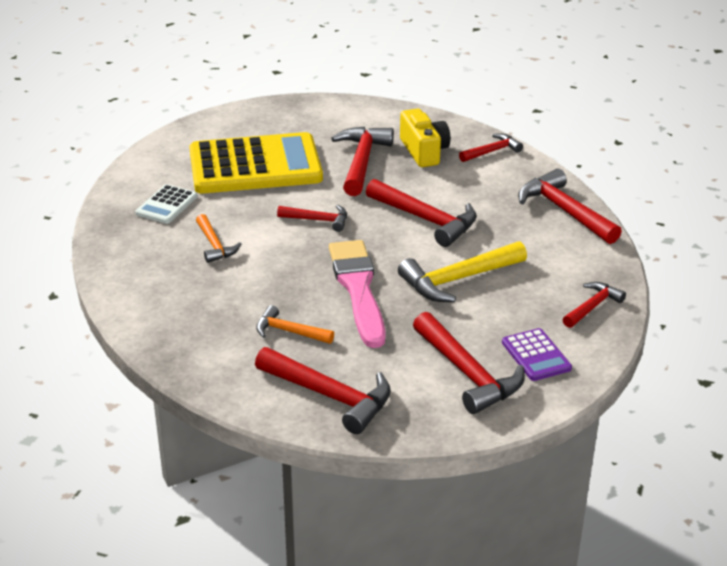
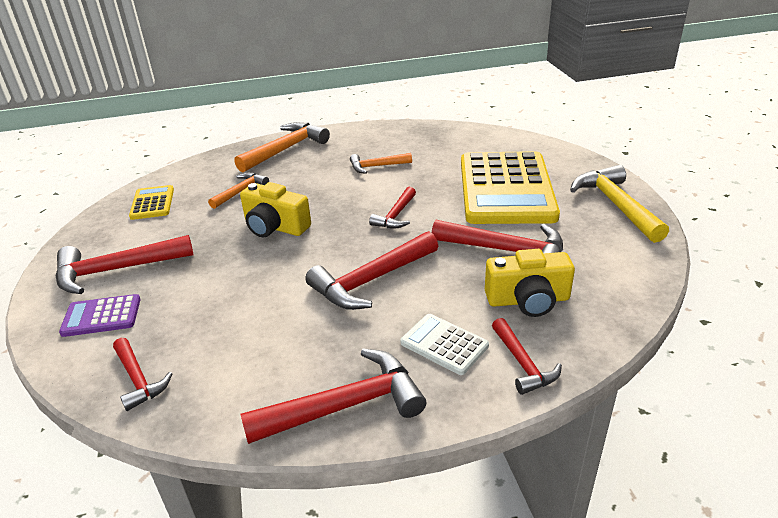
camera: 105 degrees right, 0 degrees up
white calculator [135,184,197,224] -> white calculator moved to [401,314,489,375]
red hammer [255,347,391,434] -> yellow calculator [129,185,174,220]
pink brush [329,240,386,348] -> yellow camera [240,182,311,237]
yellow hammer [398,241,527,302] -> yellow hammer moved to [570,165,669,243]
none -> orange hammer [234,122,330,172]

